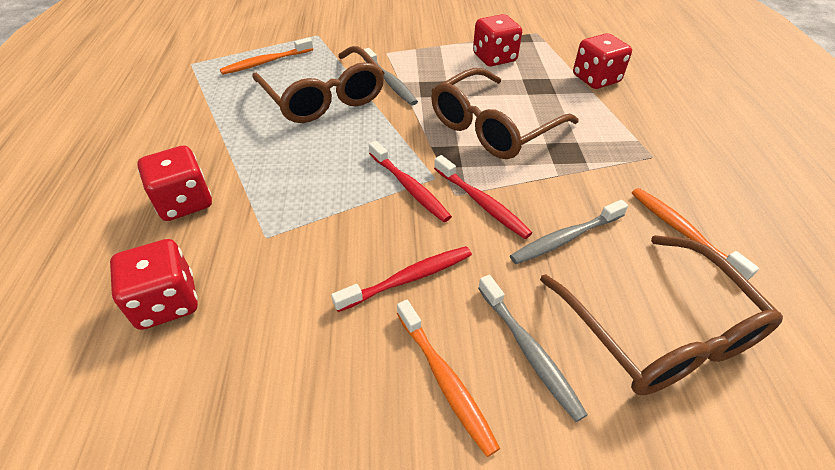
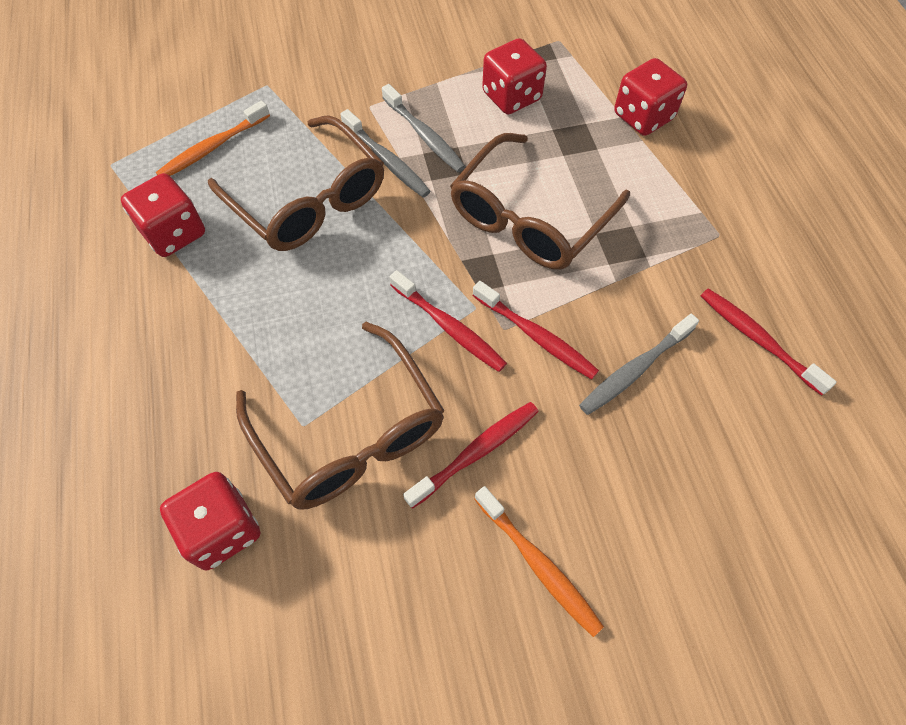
camera: 10 degrees left, 15 degrees up
red dice [137,146,212,221] -> red dice moved to [121,173,205,257]
grey toothbrush [478,275,588,422] -> grey toothbrush moved to [382,84,466,172]
brown glasses [540,235,783,395] -> brown glasses moved to [236,322,445,510]
orange toothbrush [632,188,759,280] -> red toothbrush [701,288,837,396]

